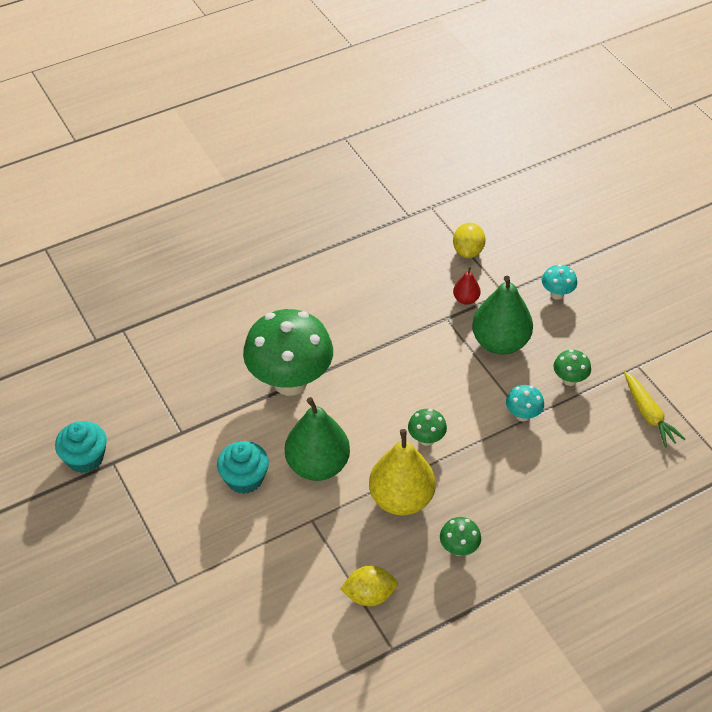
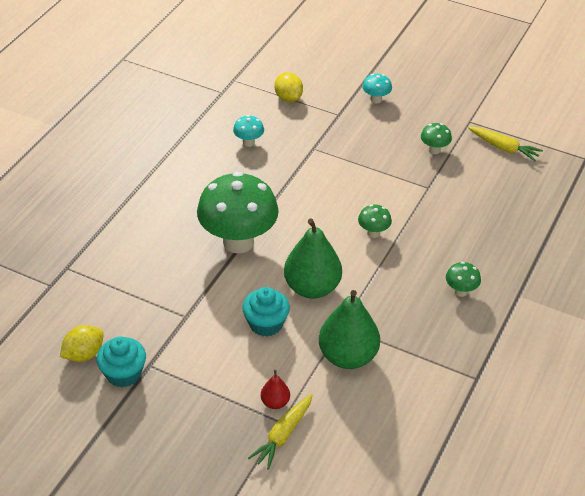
camera: 35 degrees left, 5 degrees down
yellow lemon [340,566,398,606] -> yellow lemon moved to [60,325,104,362]
yellow pear [369,429,436,516] -> none
red pear [453,266,481,305] -> red pear moved to [261,370,290,409]
green pear [472,276,533,355] -> green pear moved to [319,290,380,369]
turquoise mushroom [506,385,544,422] -> turquoise mushroom moved to [233,115,264,147]
none -> yellow carrot [248,394,312,470]

